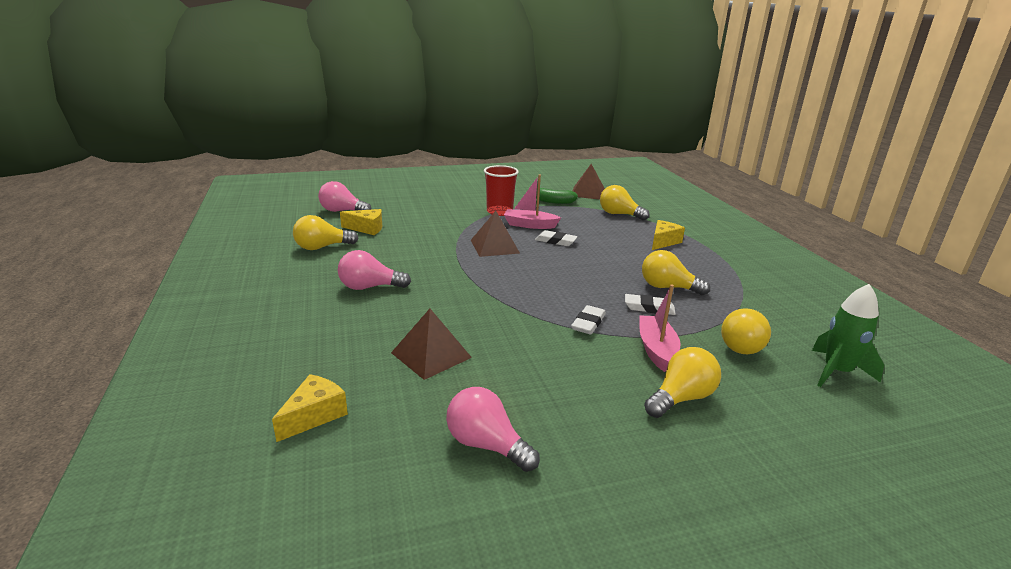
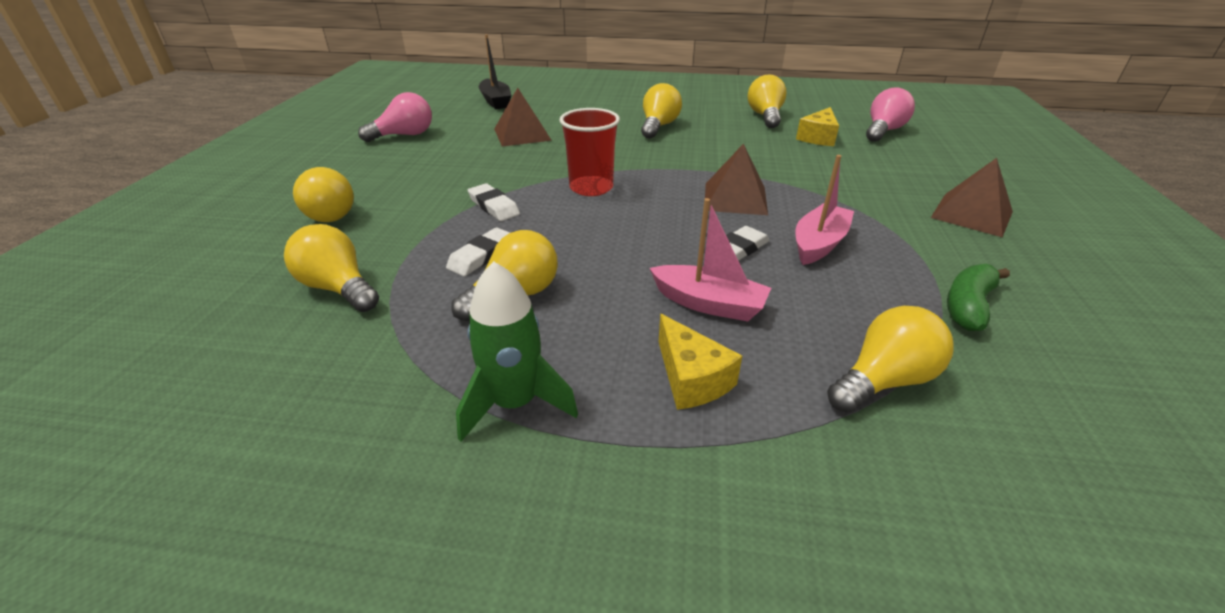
camera: 115 degrees right, 10 degrees up
yellow cheese [272,374,348,442] -> black boat [479,34,512,109]
pink light bulb [338,250,411,290] -> yellow light bulb [641,83,682,139]
red cup [484,165,519,216] -> red cup moved to [559,108,620,196]
brown pyramid [573,164,605,200] -> brown pyramid moved to [931,158,1013,238]
pink boat [639,284,681,372] -> pink boat moved to [650,198,771,321]
green rocket [812,284,884,387] -> green rocket moved to [456,261,578,441]

